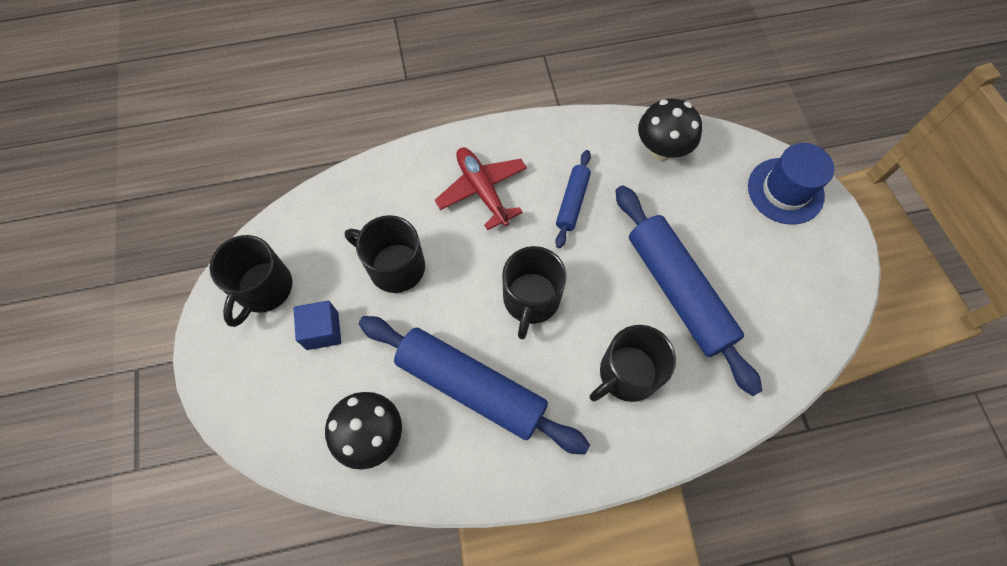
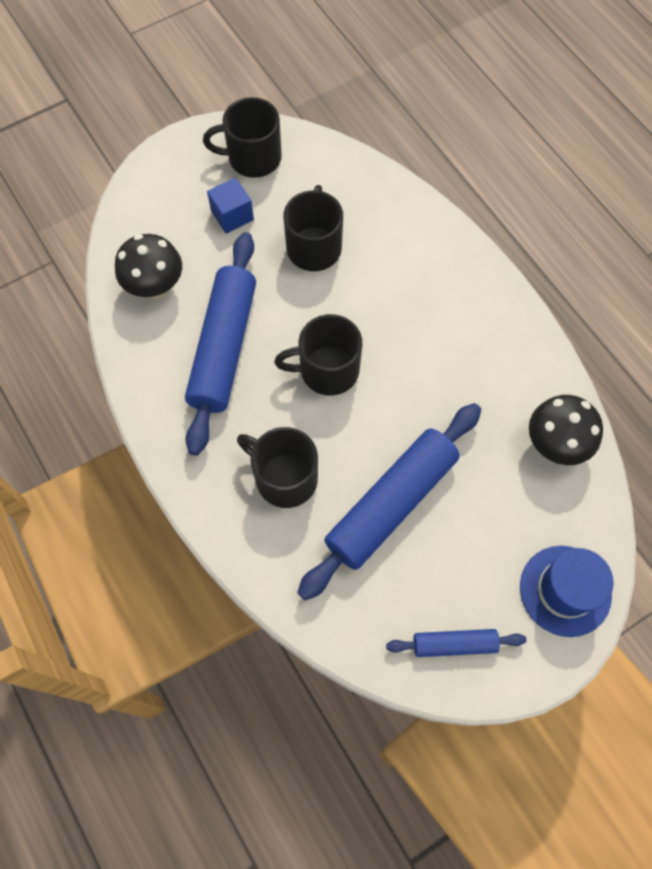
camera: 70 degrees right, 0 degrees up
red plane [435,147,527,230] -> none
blue rolling pin [555,150,591,248] -> blue rolling pin moved to [386,629,527,657]

